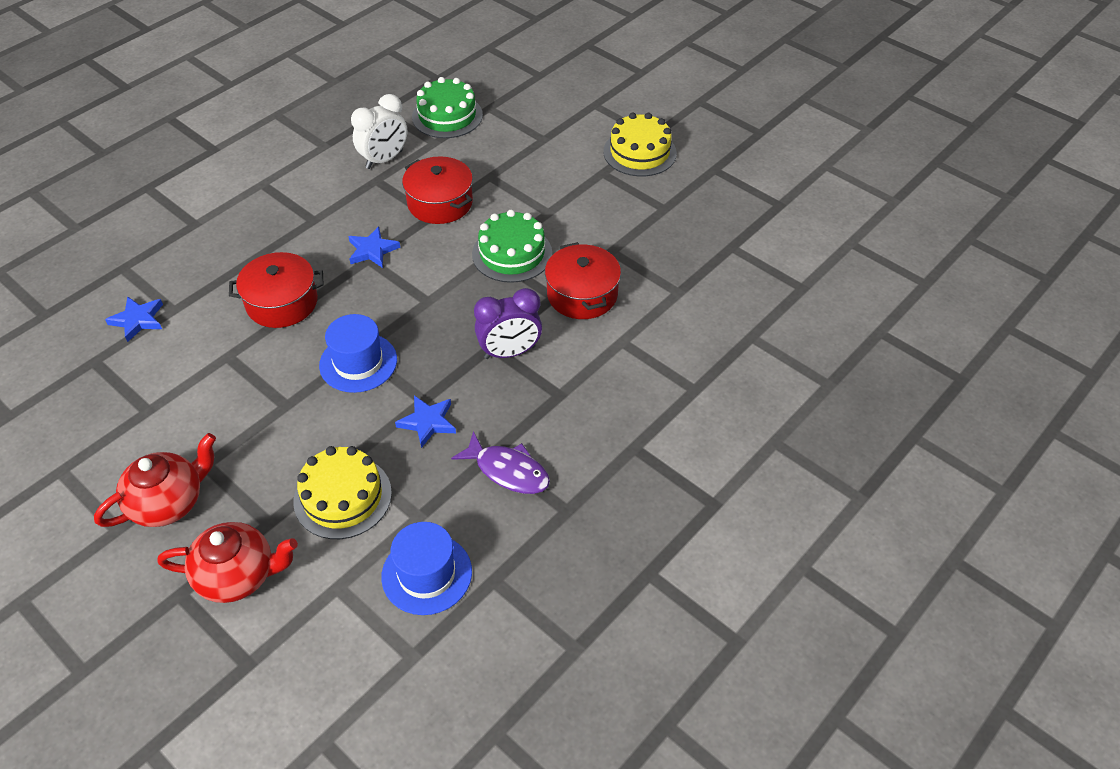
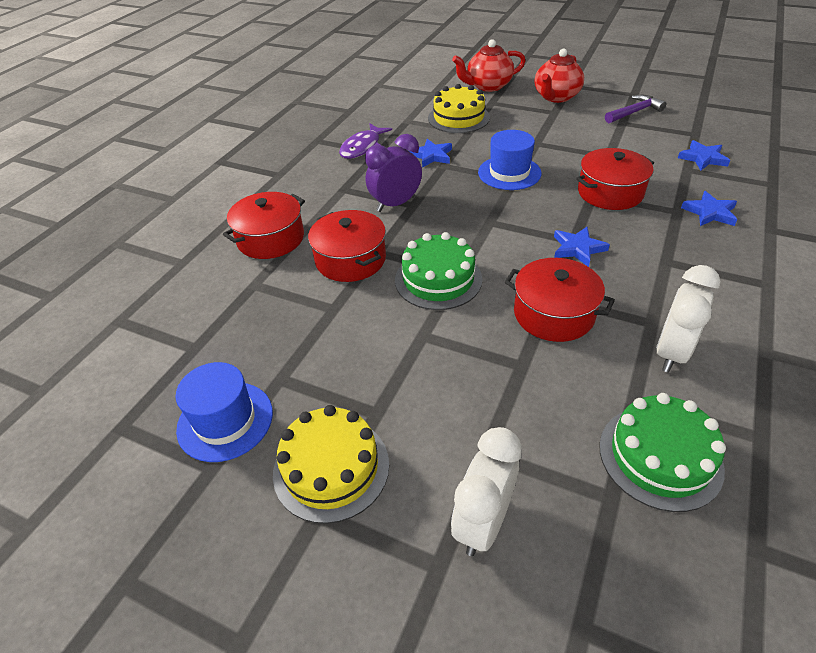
camera: 165 degrees right, 5 degrees down
blue hat [381,522,472,615] -> blue hat moved to [176,362,273,462]
purple fish [451,431,550,494] -> purple fish turned 75 degrees counterclockwise [339,124,392,159]
none -> red pot [223,192,305,259]
none -> white clock [451,427,522,556]
none -> purple hammer [605,95,666,123]
none -> blue star [681,191,737,226]

